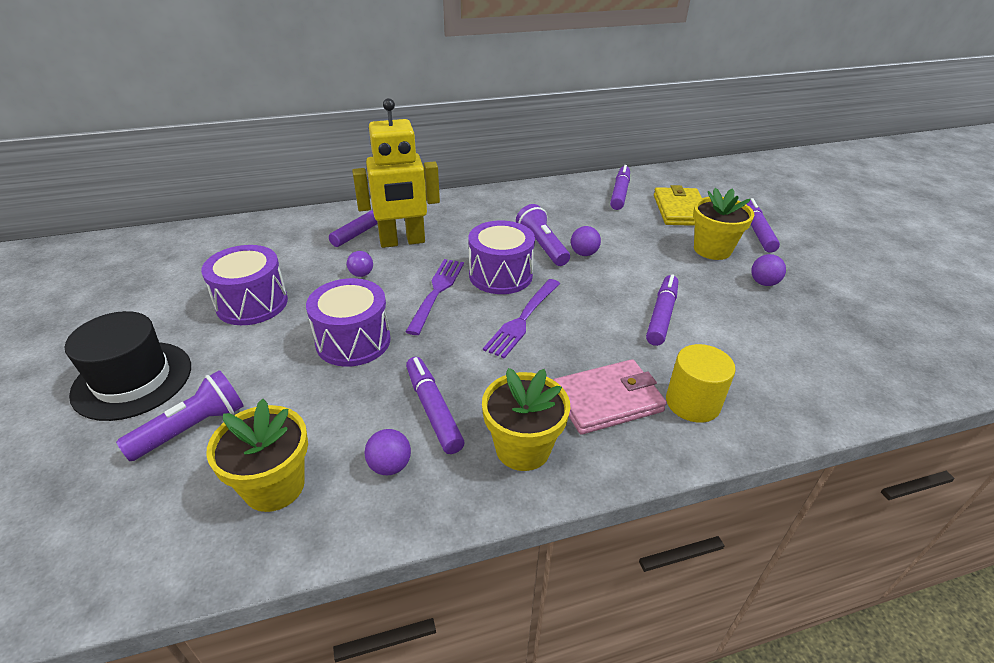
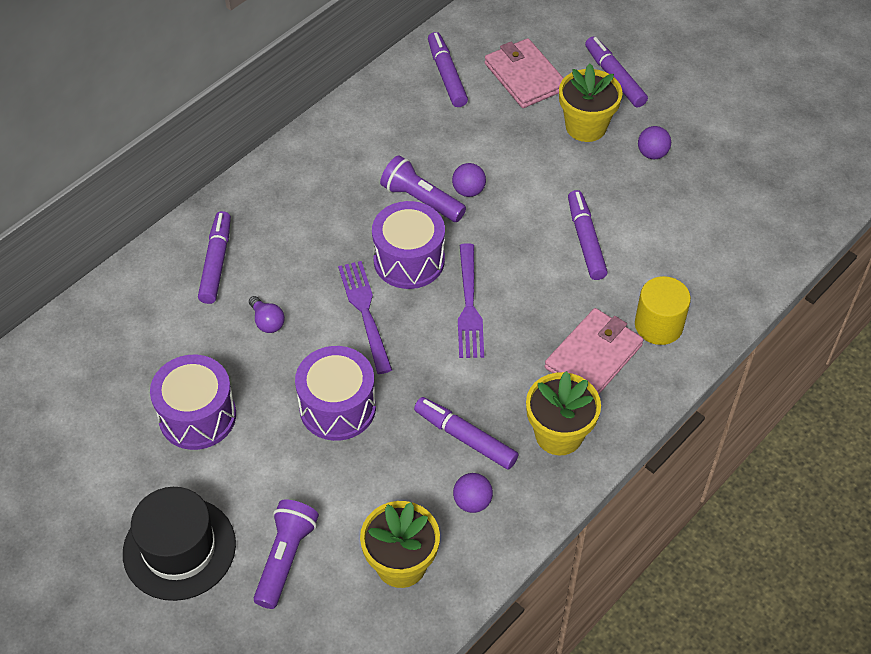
camera: 30 degrees left, 15 degrees up
yellow robot [352,98,440,248] -> none
yellow wallet [654,185,702,226] -> pink wallet [485,38,564,108]

